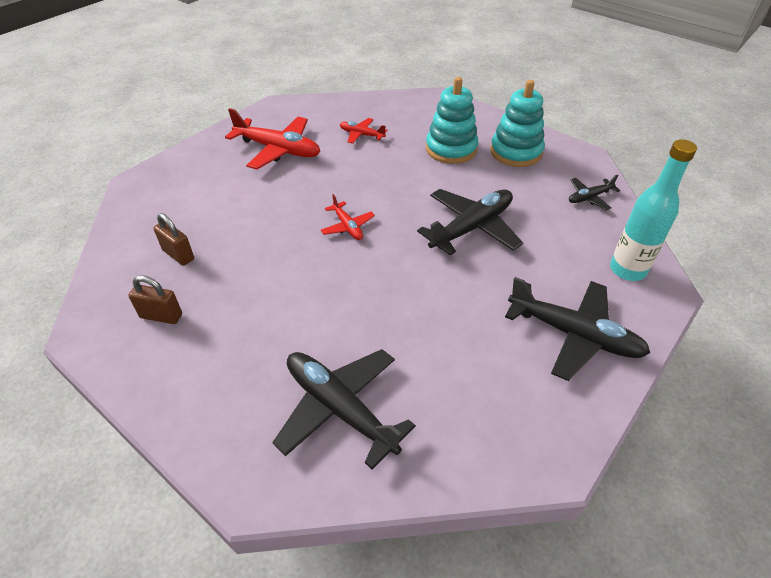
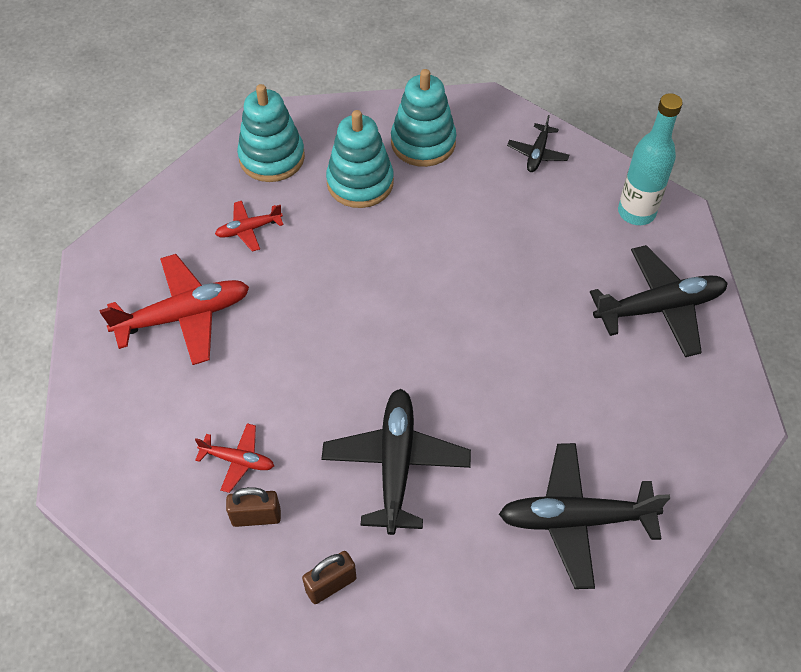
camera: 45 degrees left, 10 degrees up
red plane [321,194,375,240] -> red plane moved to [195,423,274,493]
black plane [417,189,523,256] -> black plane moved to [322,389,471,535]
none -> turquoise stacking toy [237,84,305,182]

